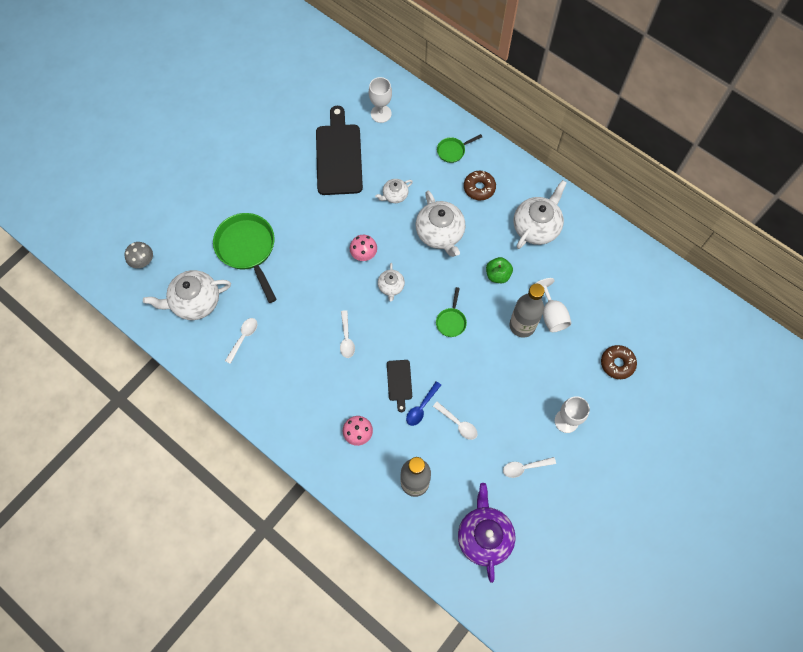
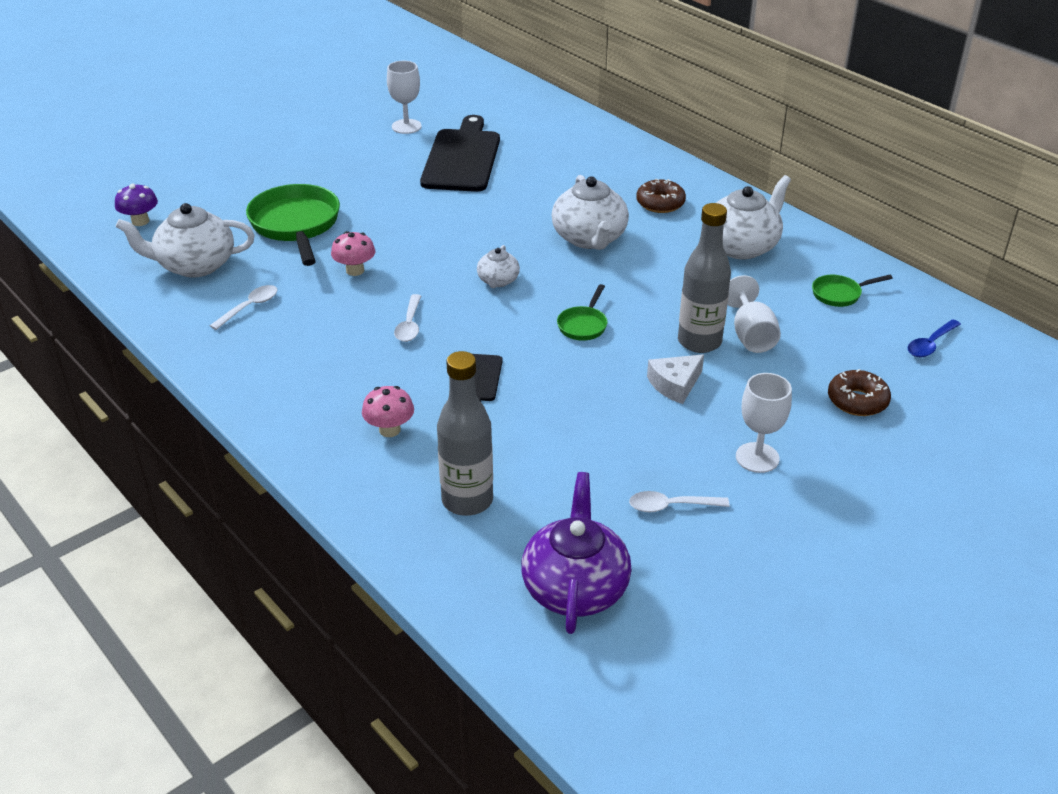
camera: 10 degrees right, 30 degrees down
grey mushroom [125,242,153,268] -> purple mushroom [115,183,158,226]
pink mushroom [350,235,377,261] -> pink mushroom moved to [331,231,375,276]
white goblet [369,77,392,123] -> white goblet moved to [387,61,422,134]
white teapot [375,179,413,203] -> none
blue spoon [406,381,441,426] -> blue spoon moved to [907,319,961,357]
white spoon [433,402,478,440] -> none
green pan [437,134,482,163] -> green pan moved to [812,275,893,307]
green apple [486,257,513,283] -> none
none -> white cheese [647,354,704,404]

